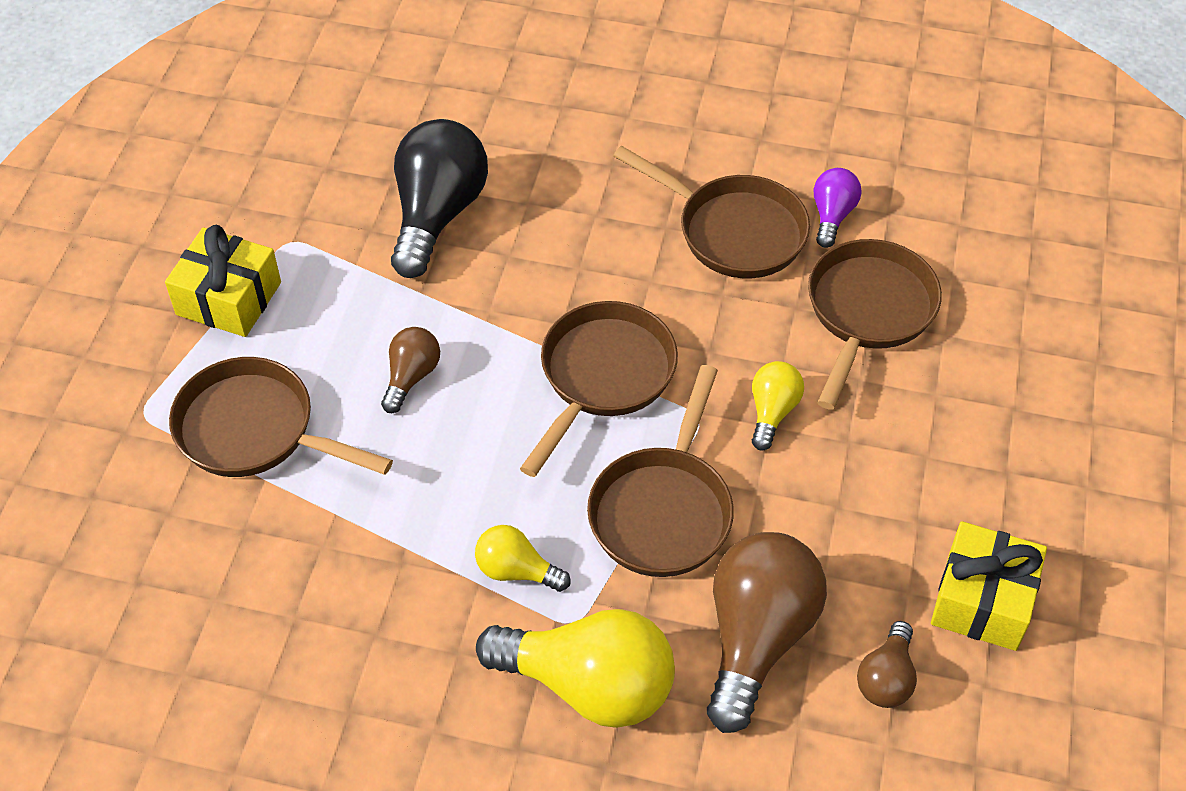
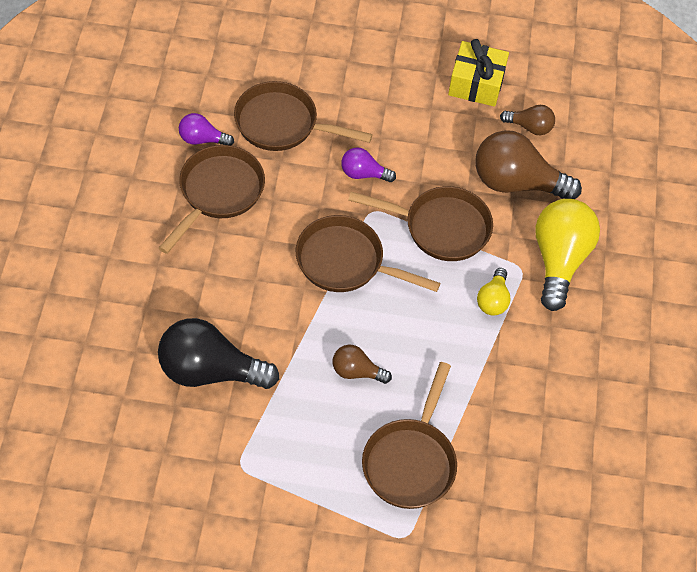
camera: 100 degrees left, 5 degrees up
yellow gift [165,225,281,337] -> none
yellow light bulb [752,361,804,450] -> purple light bulb [341,148,396,182]

